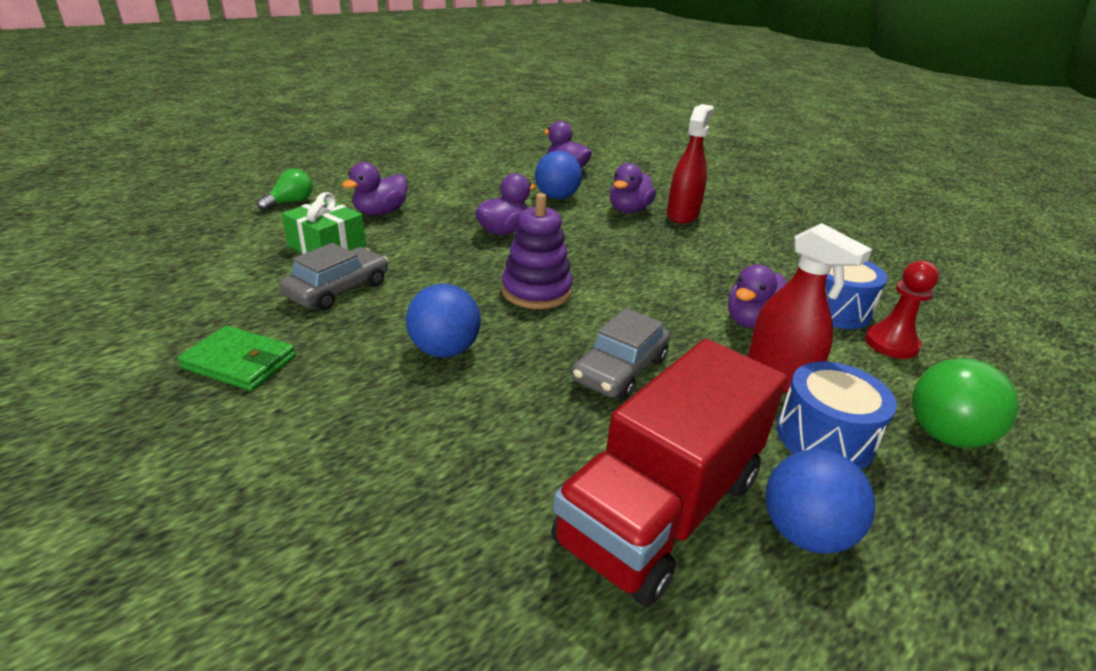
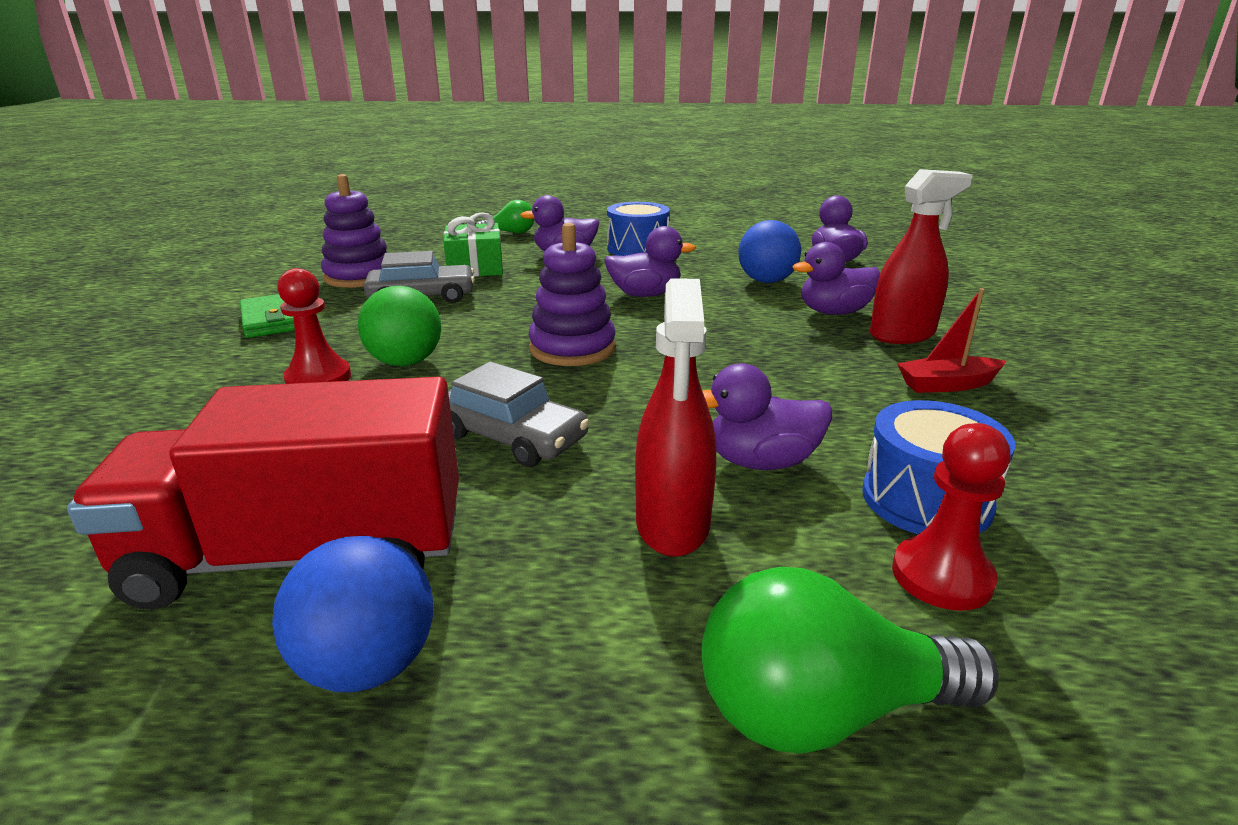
camera: 45 degrees right, 5 degrees down
blue ball [406,283,481,357] -> green ball [358,286,441,366]
grey car [572,308,670,399] -> grey car turned 135 degrees counterclockwise [448,362,590,467]
blue drum [777,361,897,469] -> blue drum moved to [607,202,670,256]
none -> red pawn [277,268,351,384]
none -> purple stacking toy [321,174,388,288]
none -> red boat [897,288,1006,393]

